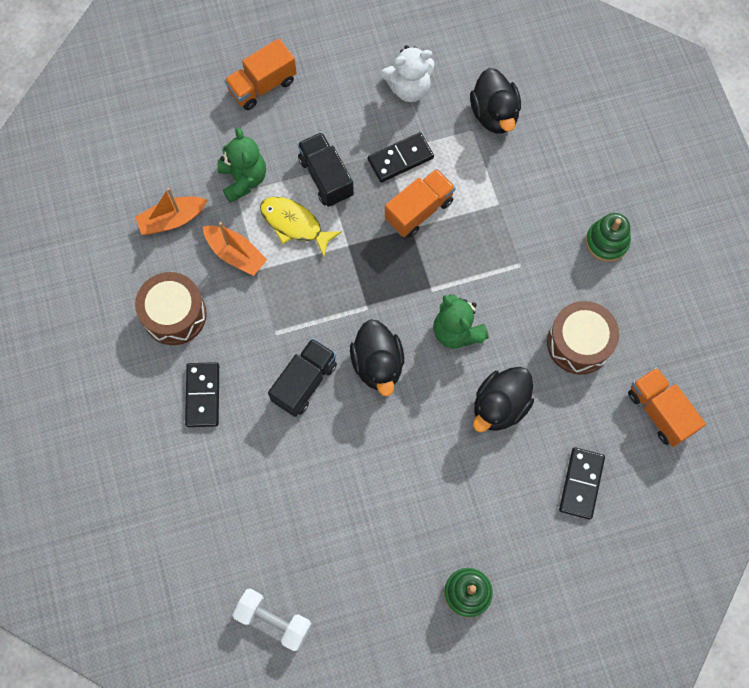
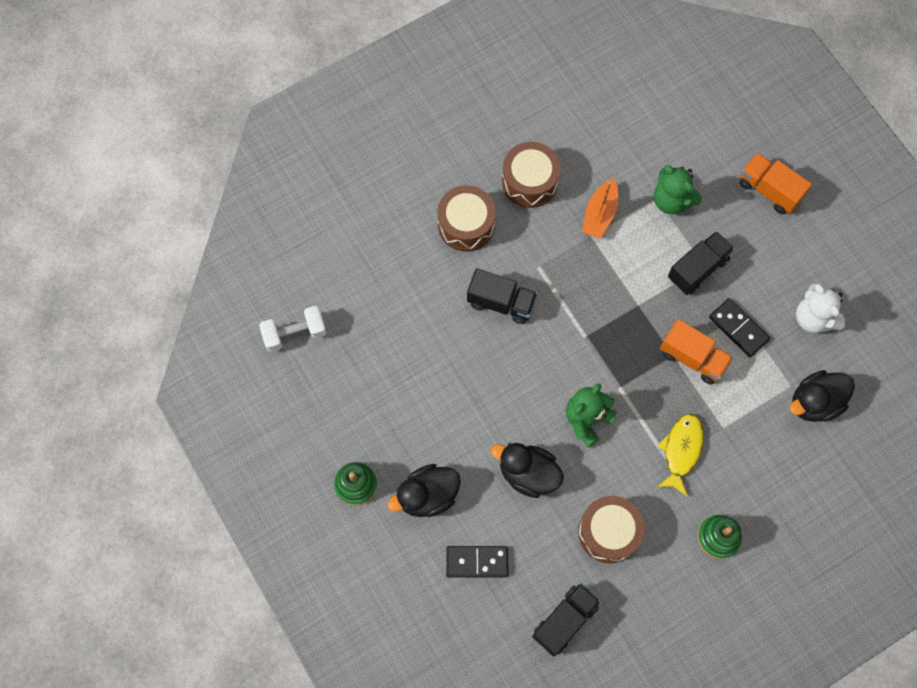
camera: 75 degrees right, 0 degrees up
orange boat [135,188,208,235] -> none
black domino [185,362,219,427] -> brown drum [437,185,496,252]
green teddy bear [218,128,266,203] -> green teddy bear turned 75 degrees clockwise [654,165,702,214]
white dumbbell [233,589,312,651] -> white dumbbell turned 60 degrees clockwise [259,306,327,352]
yellow fish [260,197,342,257] -> yellow fish moved to [657,414,704,497]
black duck [350,319,404,396] -> black duck moved to [387,464,461,517]
orange truck [628,367,706,447] -> black truck [532,583,601,657]

